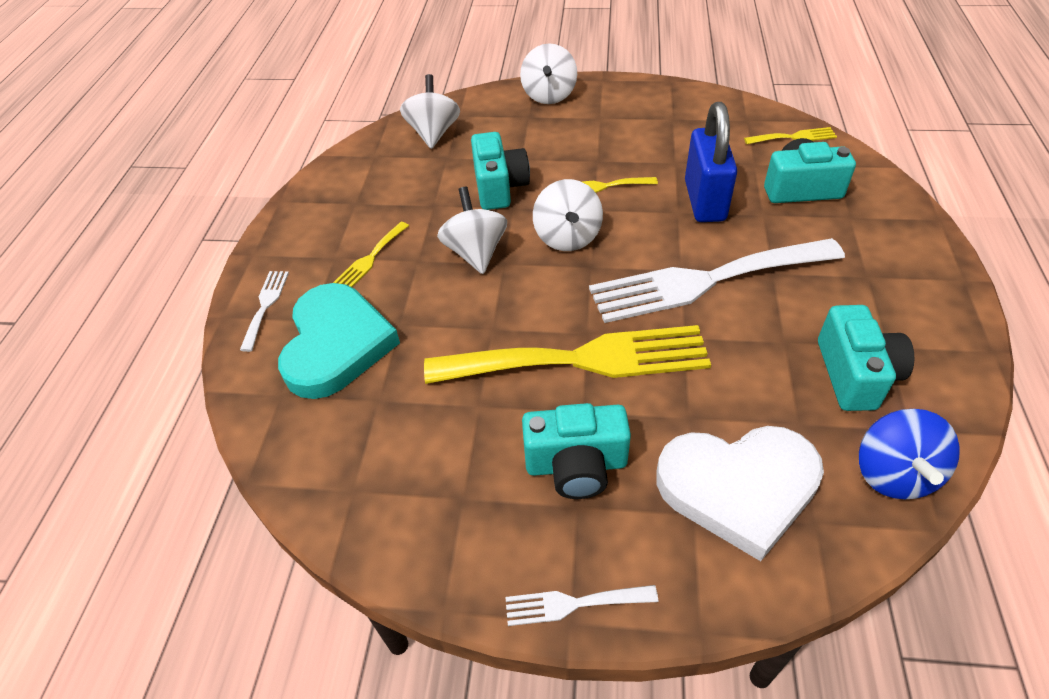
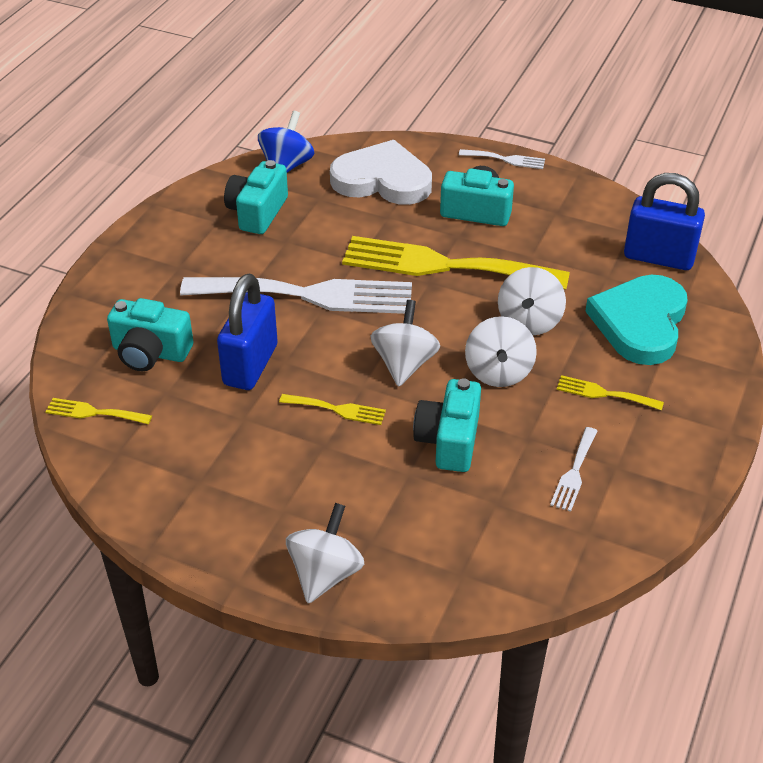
camera: 165 degrees left, 5 degrees down
white fork [240,271,289,352] -> white fork moved to [550,427,597,512]
yellow fork [333,222,409,287] -> yellow fork turned 120 degrees counterclockwise [556,375,664,410]
white spinning top [400,74,460,149] -> white spinning top moved to [498,267,566,335]
none -> blue padlock [624,173,705,270]

